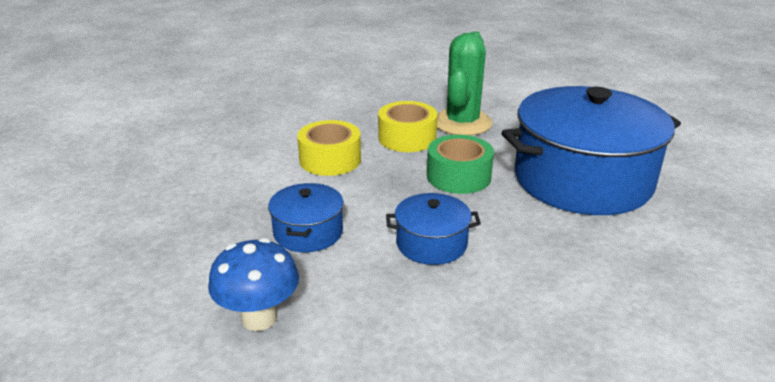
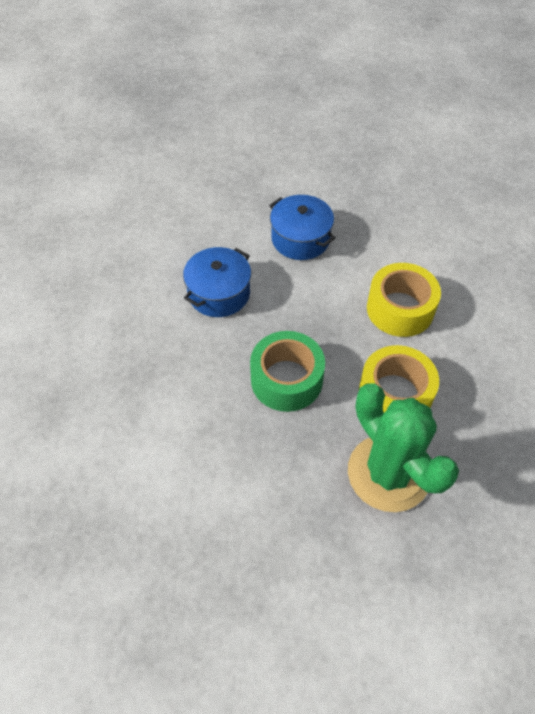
camera: 130 degrees right, 25 degrees up
blue mushroom [208,238,299,331] -> none
blue pot [501,86,681,215] -> none

